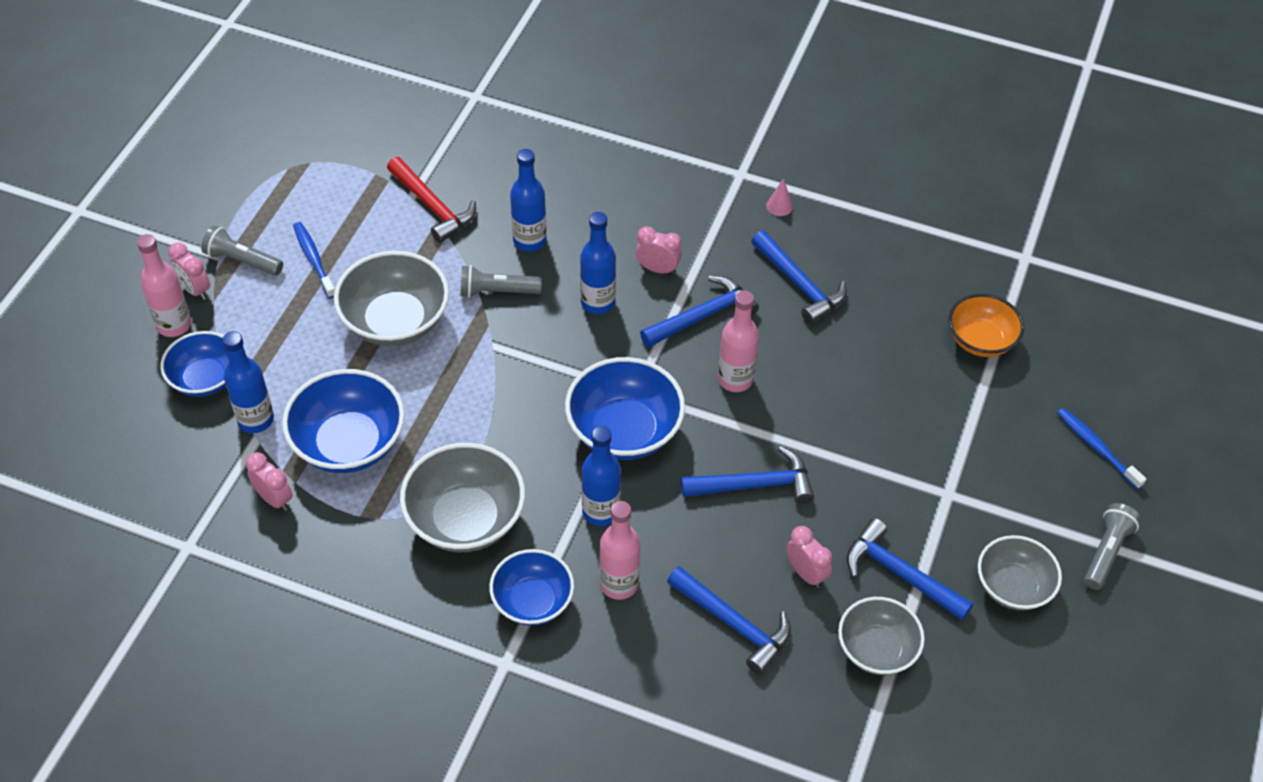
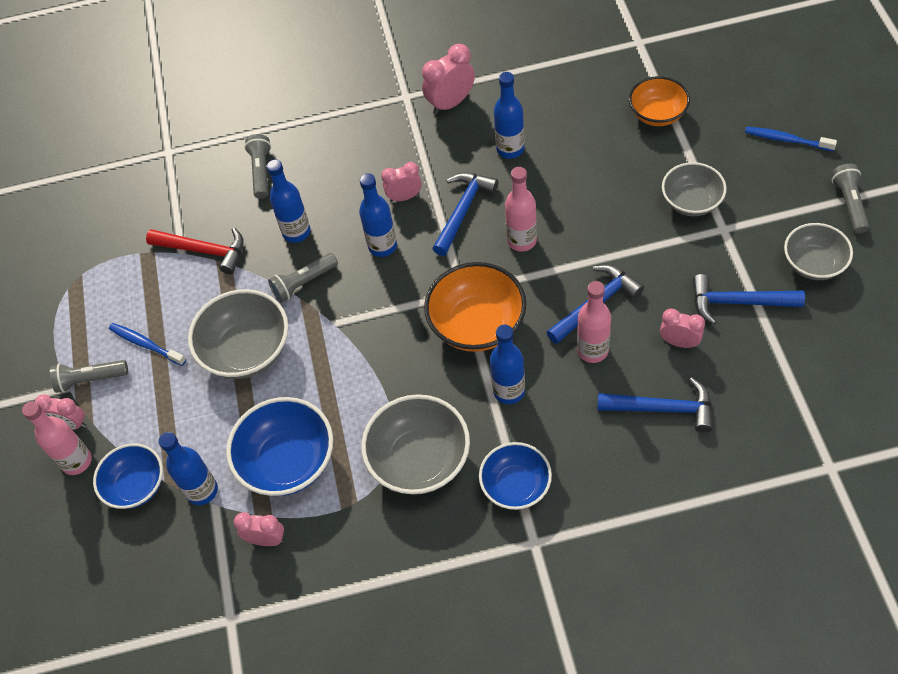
camera: 25 degrees left, 5 degrees up
blue bowl [565,357,685,460] -> orange bowl [424,262,526,352]
pink bottle [599,501,640,600] -> pink bottle moved to [577,281,611,363]
blue hammer [751,230,847,324] -> blue bottle [494,72,524,159]
pink cone [766,178,793,216] -> pink clock [422,44,475,115]
grey bowl [838,597,925,675] -> grey bowl moved to [662,162,727,216]
none -> grey flashlight [244,134,271,199]

